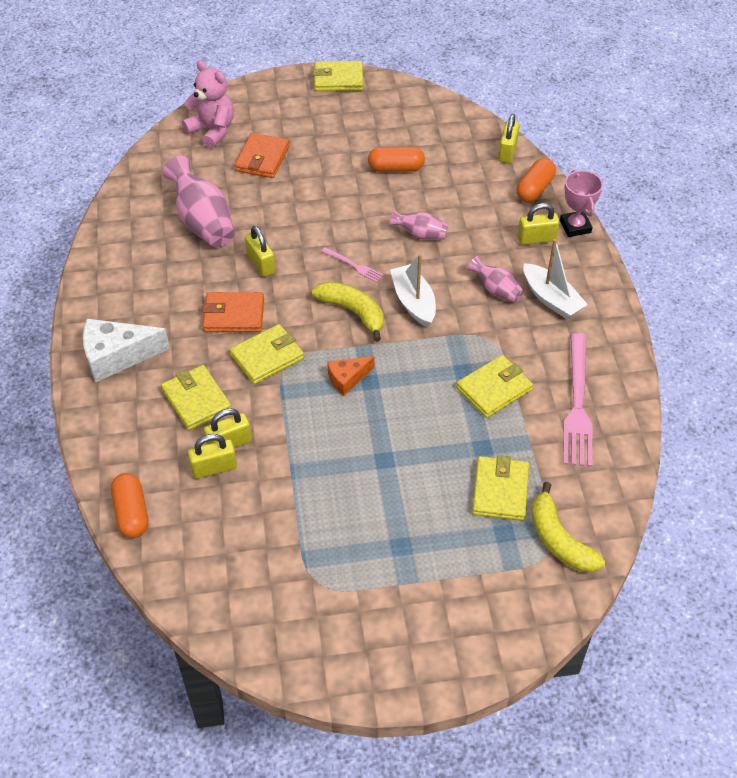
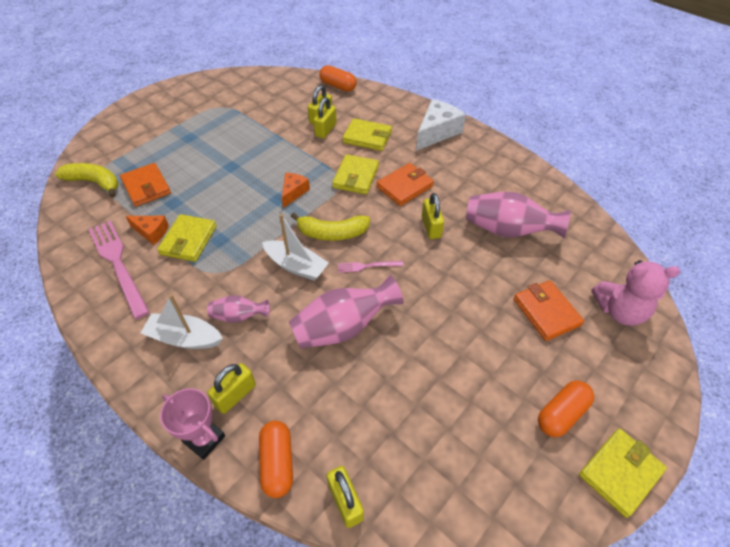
camera: 140 degrees right, 0 degrees up
yellow padlock [245,226,276,277] -> yellow padlock turned 60 degrees clockwise [422,193,444,239]
orange capsule [368,147,425,172] -> orange capsule moved to [538,381,594,437]
pink vase [390,210,448,240] -> pink vase [289,275,404,349], size x1.84
yellow wallet [472,455,529,521] -> orange wallet [120,163,171,207]
none -> orange cheese [125,216,169,245]

